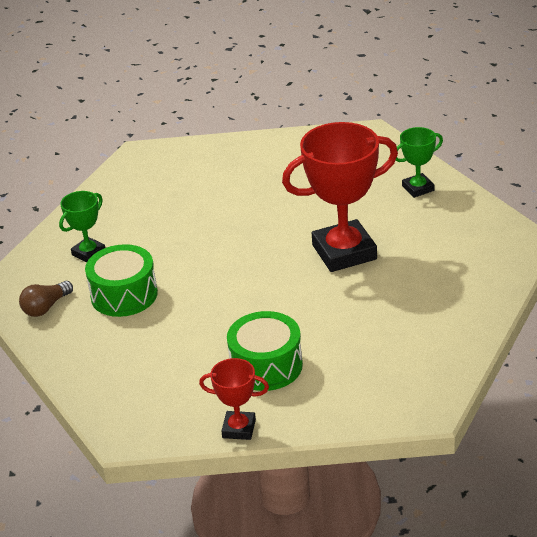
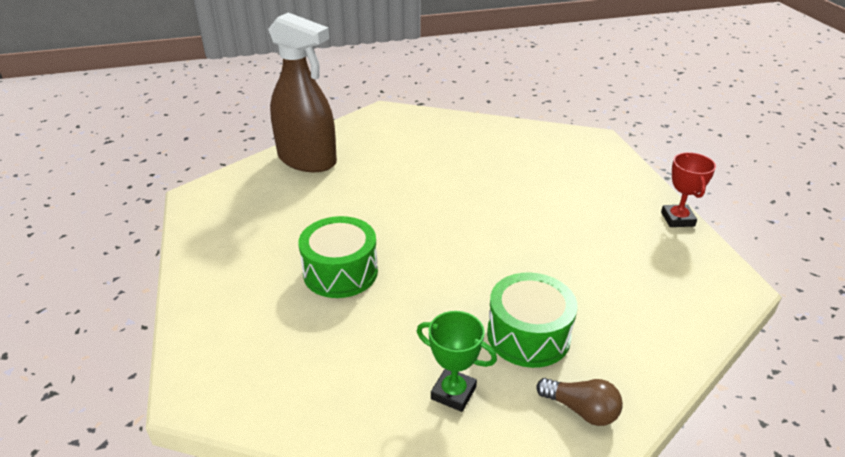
camera: 105 degrees left, 0 degrees up
green drum [227,311,303,391] -> green drum moved to [298,216,378,298]
red trophy [282,122,398,272] -> none
green trophy [395,127,443,198] -> brown spray bottle [268,12,337,172]

